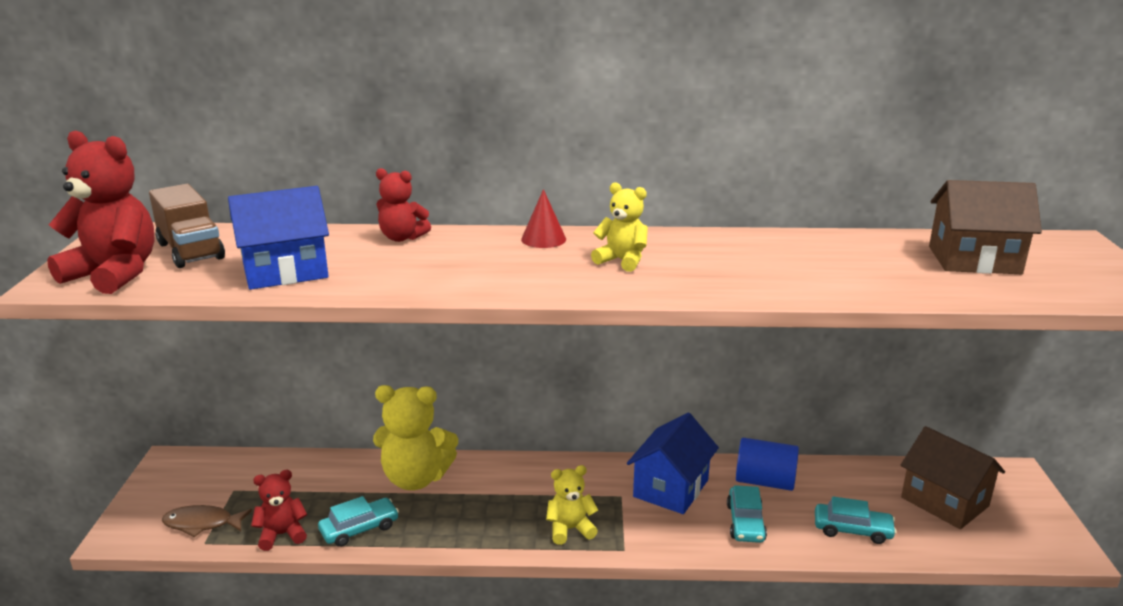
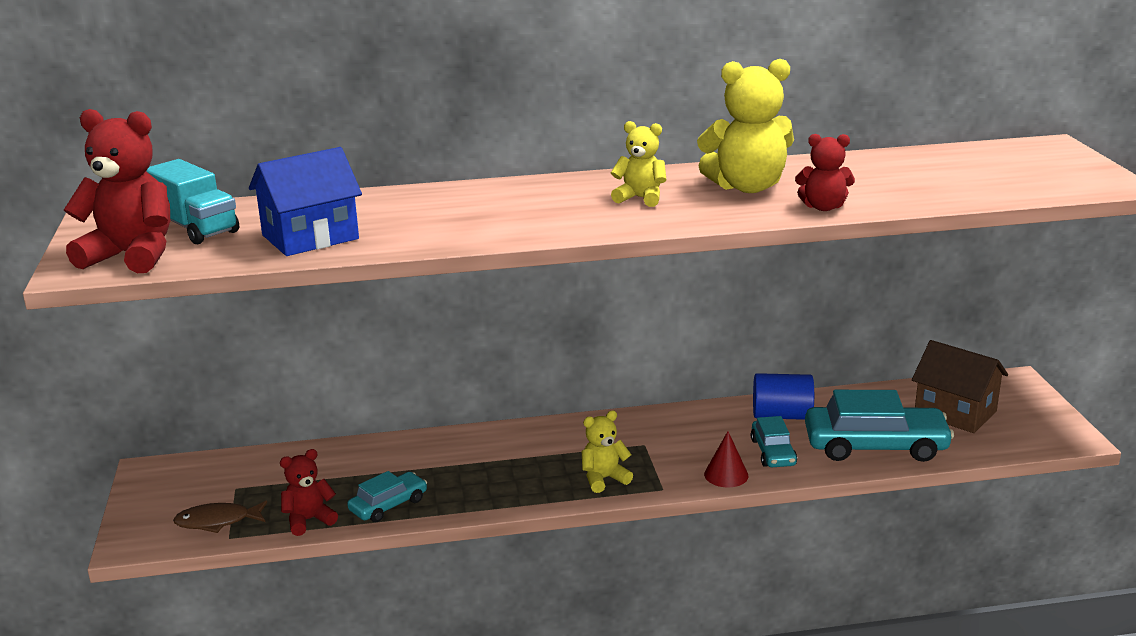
camera: 10 degrees left, 0 degrees up
brown truck [149,184,225,268] -> turquoise truck [146,159,239,244]
yellow teddy bear [373,385,458,490] -> yellow teddy bear moved to [697,59,794,193]
red teddy bear [376,168,431,242] -> red teddy bear moved to [795,134,855,211]
red cone [521,189,566,248] -> red cone moved to [704,431,749,487]
blue house [627,413,719,514] -> none
turquoise car [815,496,897,544] -> turquoise car [805,390,954,462], size x1.85
brown house [929,180,1042,274] -> none

